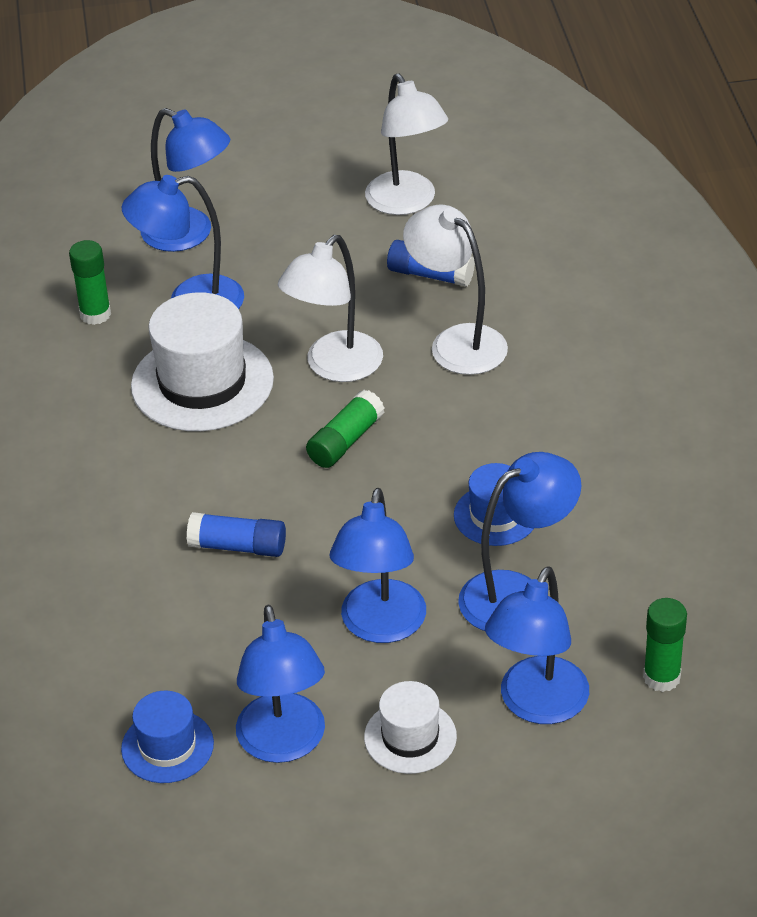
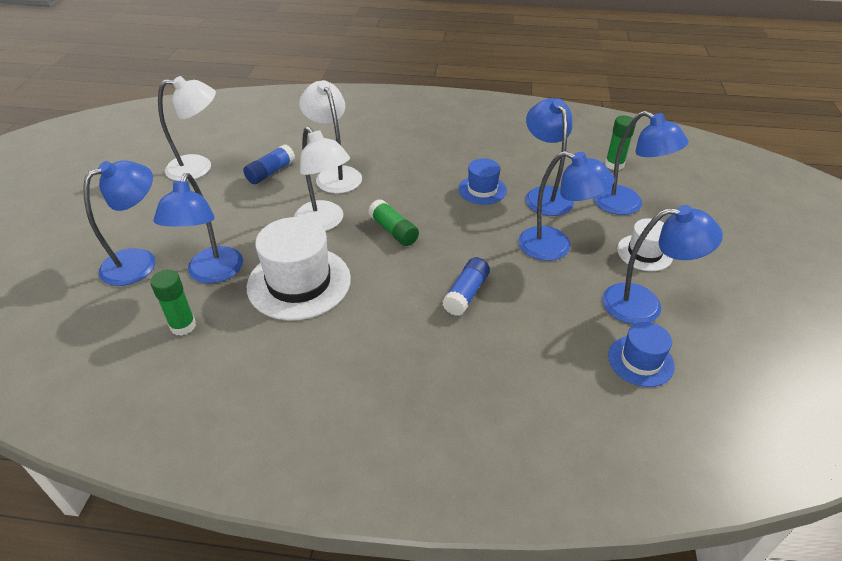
camera: 75 degrees left, 0 degrees up
white lamp [403,205,508,375] -> white lamp turned 90 degrees clockwise [300,80,362,193]

